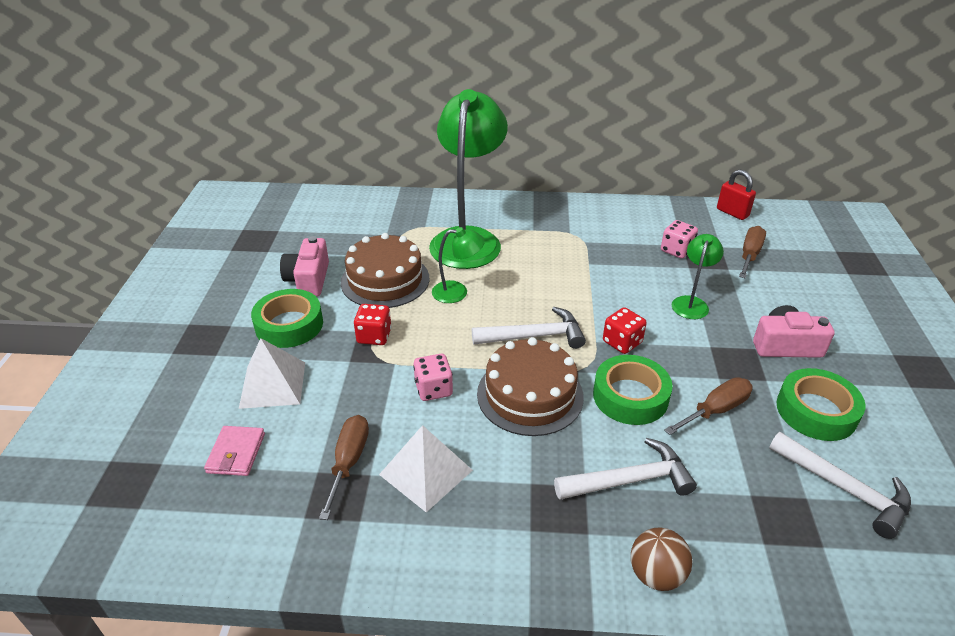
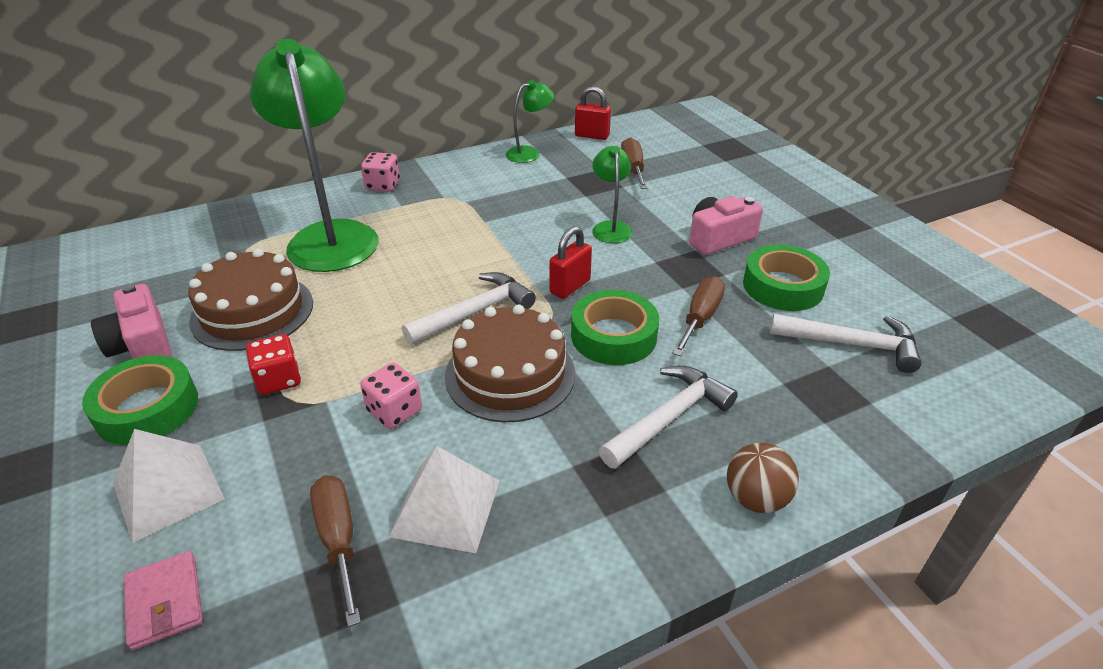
camera: 30 degrees left, 0 degrees up
green lamp [432,227,485,303] -> green lamp moved to [506,80,554,163]
red dice [603,307,647,354] -> red padlock [549,226,592,299]
pink dice [661,220,698,258] -> pink dice moved to [361,152,400,192]

